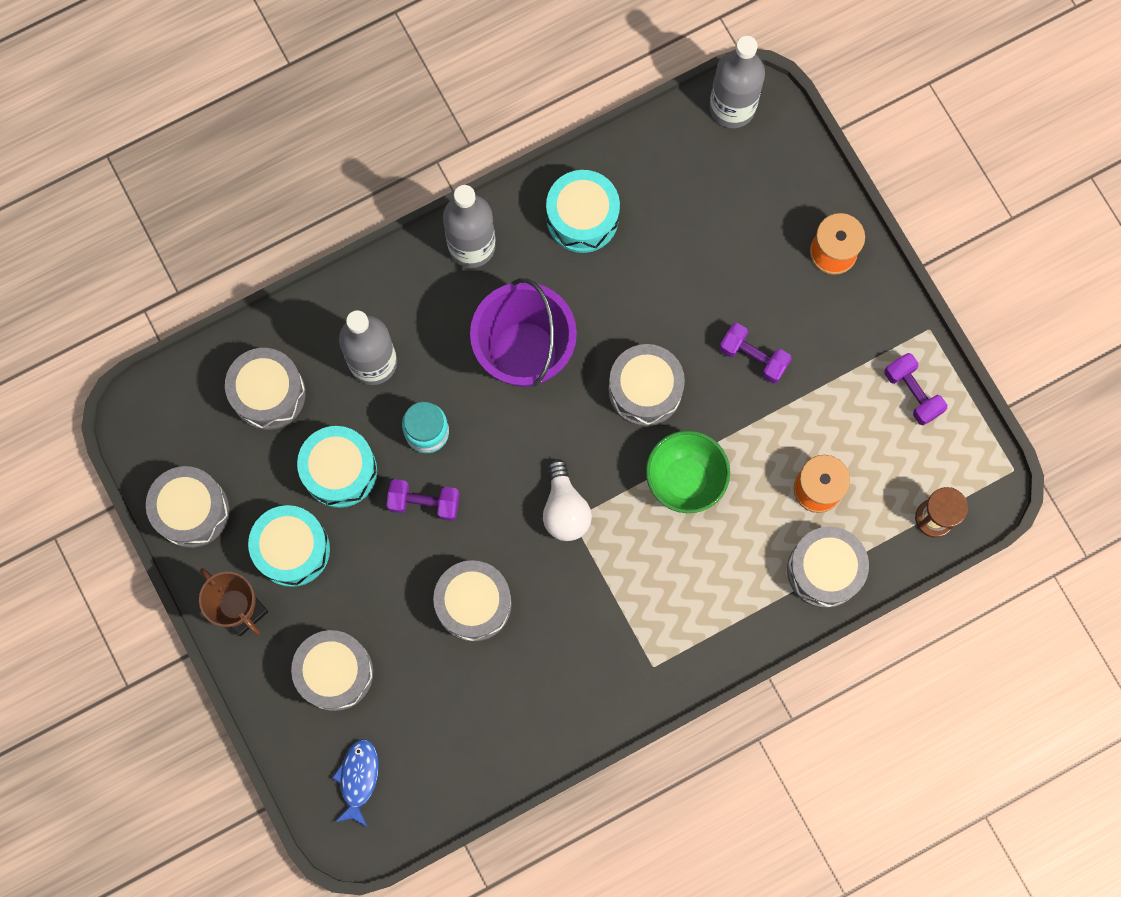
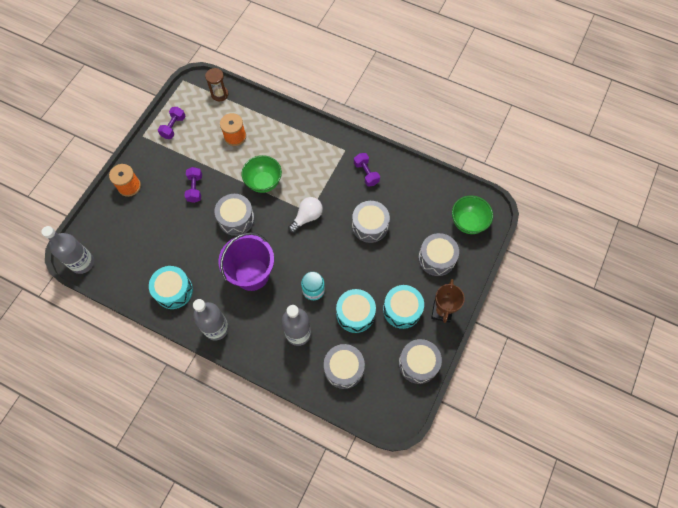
camera: 125 degrees left, 10 degrees down
blue fish [332,739,379,827] -> green bowl [452,196,493,234]
purple dumbbell [386,479,460,521] -> purple dumbbell moved to [354,153,380,187]
grey drum [787,526,869,608] -> none

